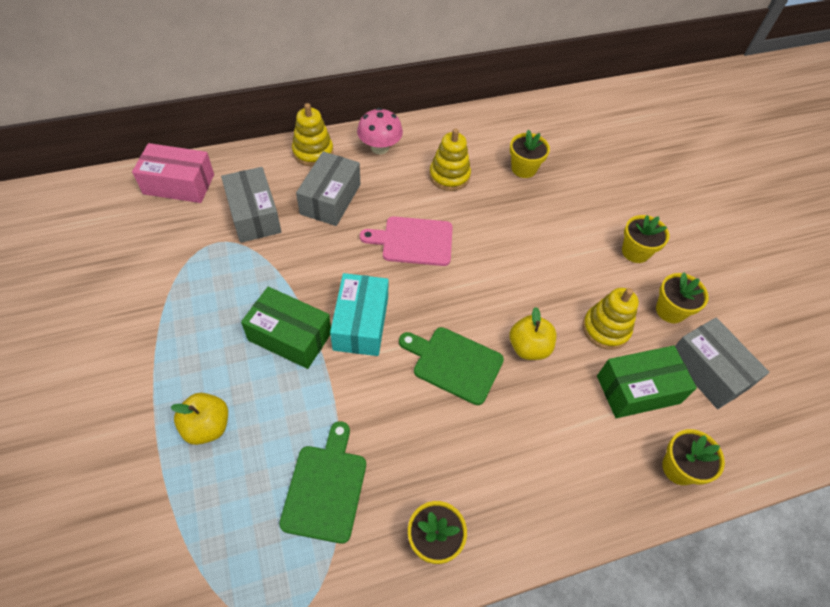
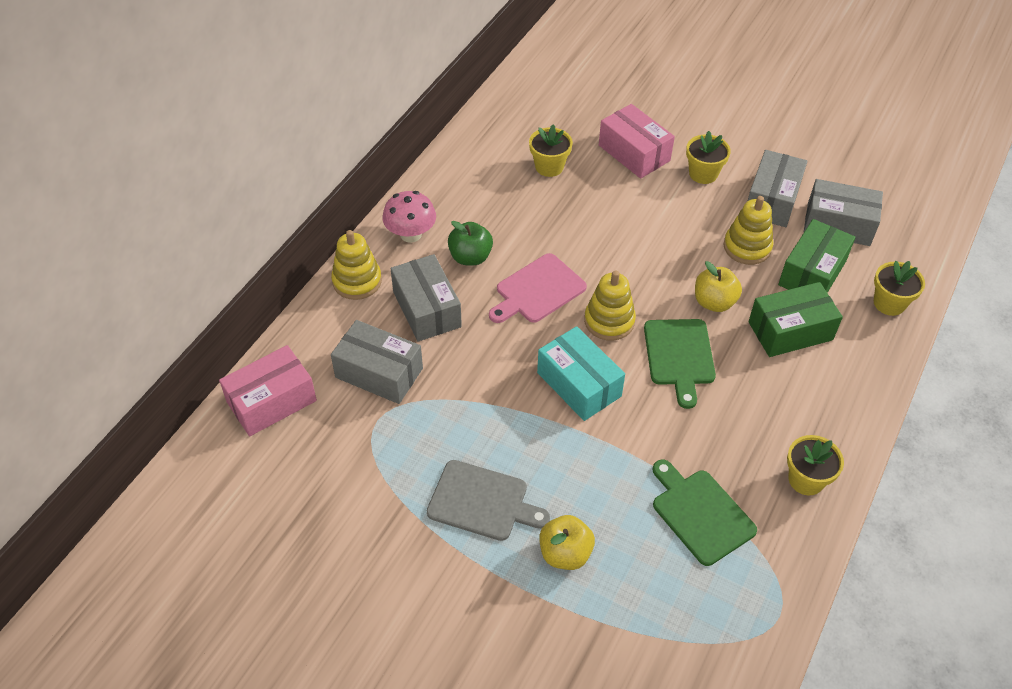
camera: 40 degrees left, 5 degrees down
green box [241,287,331,369] -> green box moved to [748,282,843,357]
green cutting board [399,327,504,405] -> green cutting board turned 75 degrees counterclockwise [644,319,716,409]
yellow stacking toy [429,128,471,191] -> yellow stacking toy moved to [584,270,636,341]
yellow flower pot [656,272,709,323] -> grey box [748,150,808,227]
none -> grey cutting board [427,460,550,541]
none -> green apple [448,221,493,266]
none -> pink box [599,104,675,179]

